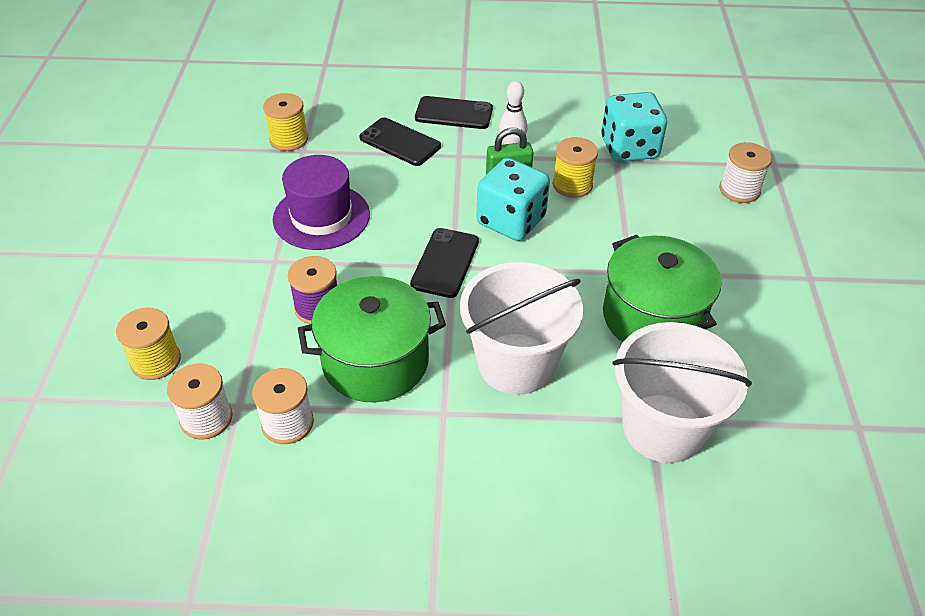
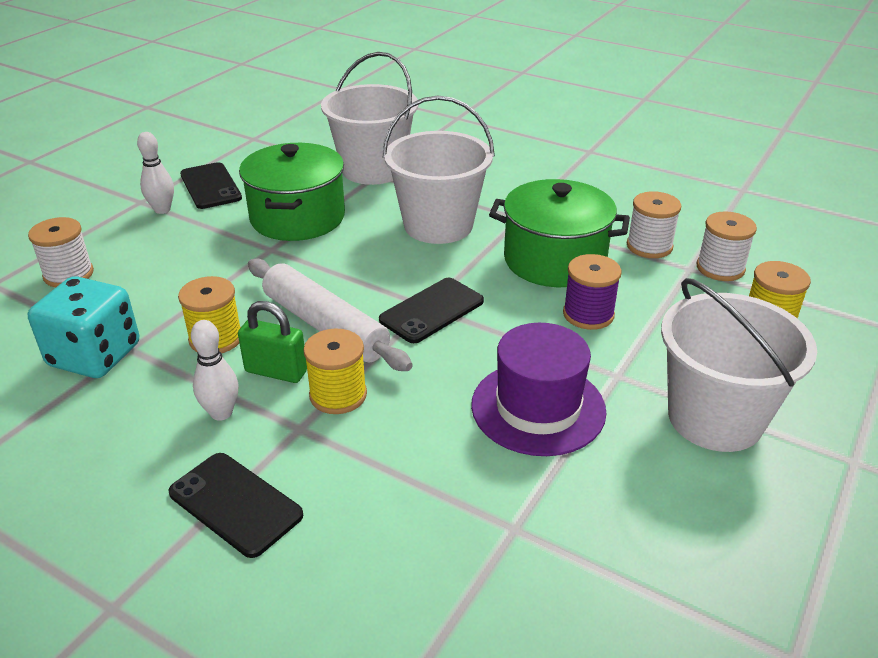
camera: 150 degrees left, 10 degrees down
yellow spool [263,93,308,151] -> yellow spool moved to [303,329,367,414]
black phone [359,118,441,166] -> black phone moved to [180,162,242,209]
turquoise dice [476,158,550,241] -> white rolling pin [248,259,413,371]
none -> white bowling pin [137,132,174,214]
none -> white bucket [661,278,817,452]

